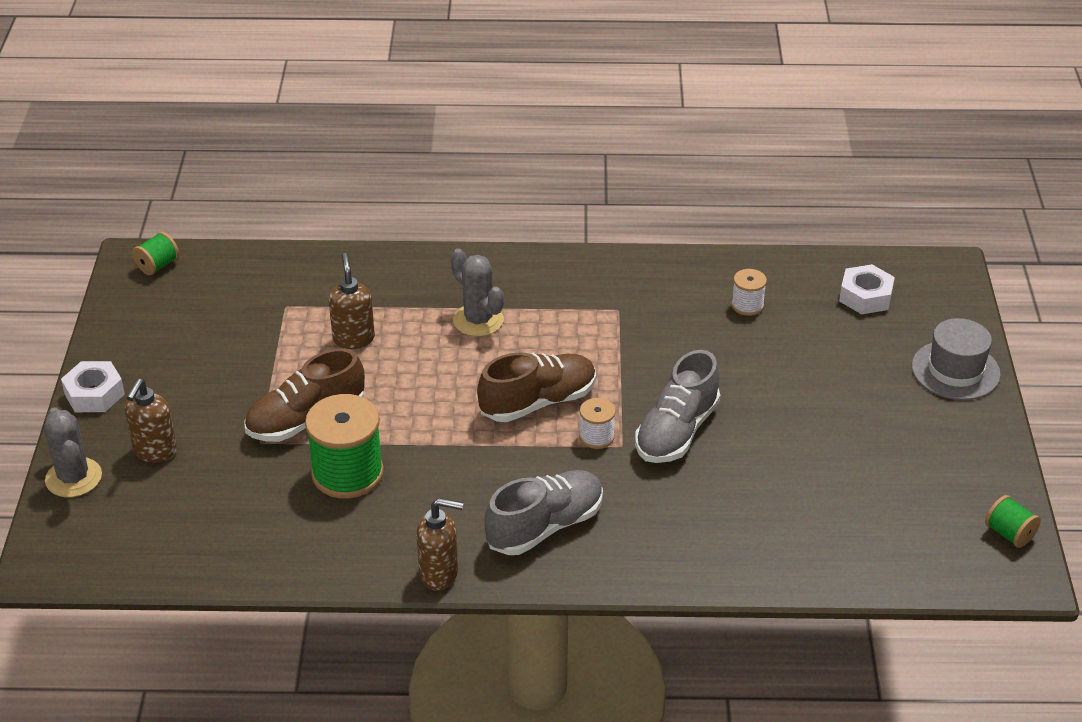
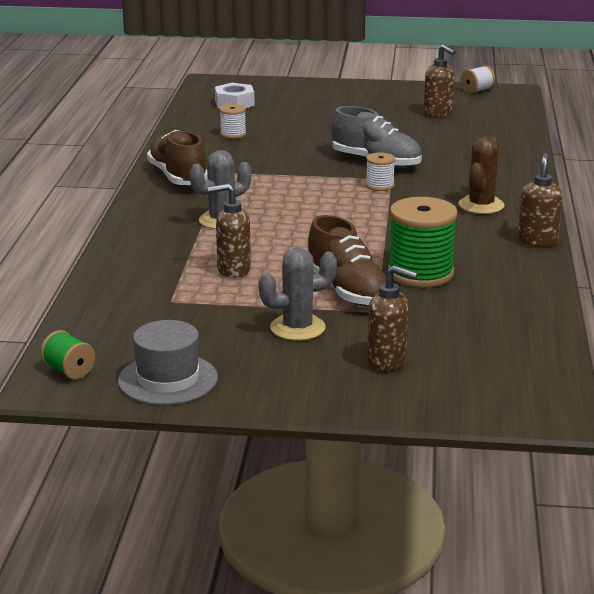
camera: 85 degrees left, 15 degrees down
grey cactus [44,407,102,497] -> grey cactus moved to [258,248,337,341]
white nut [61,361,125,412] -> none
brown shoe [477,352,596,422] -> brown shoe moved to [147,130,208,185]
grey shoe [485,470,603,555] -> brown cactus [459,136,505,214]
grey hat [911,318,1001,400] -> grey hat moved to [118,320,218,405]
green spool [985,495,1041,548] -> white spool [461,66,495,94]
none -> brown soap dispenser [424,44,456,117]

